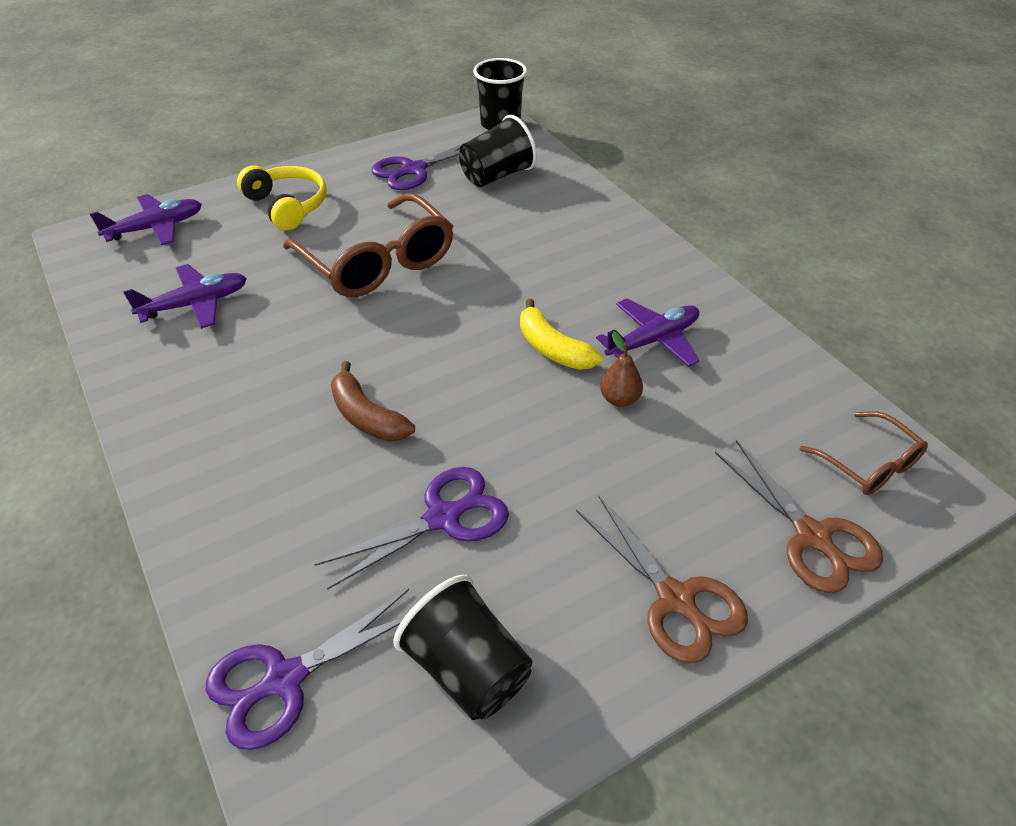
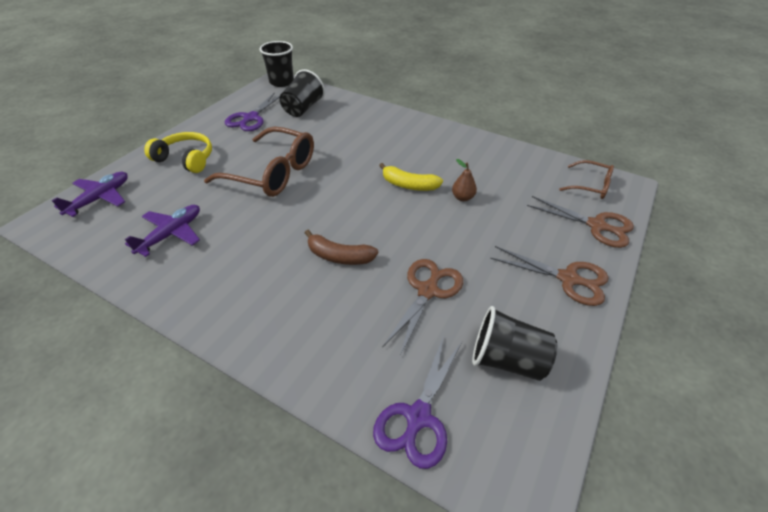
camera: 30 degrees left, 0 degrees up
purple scissors [314,467,509,589] -> brown scissors [382,259,463,356]
purple plane [596,298,700,367] -> none

